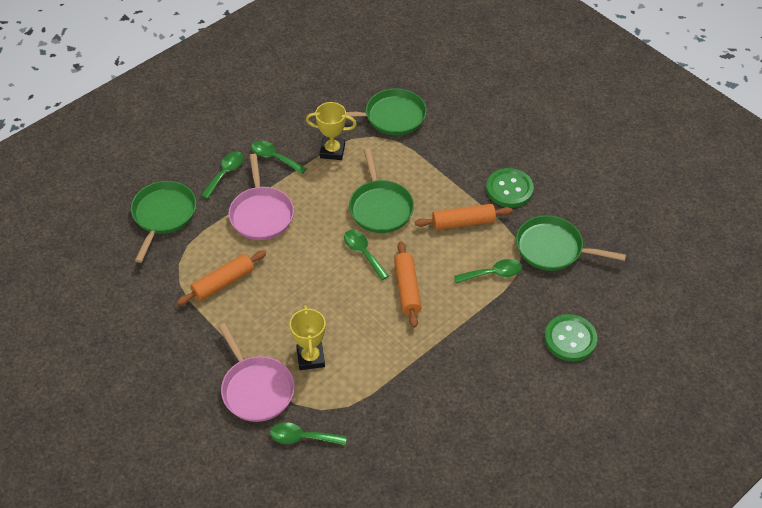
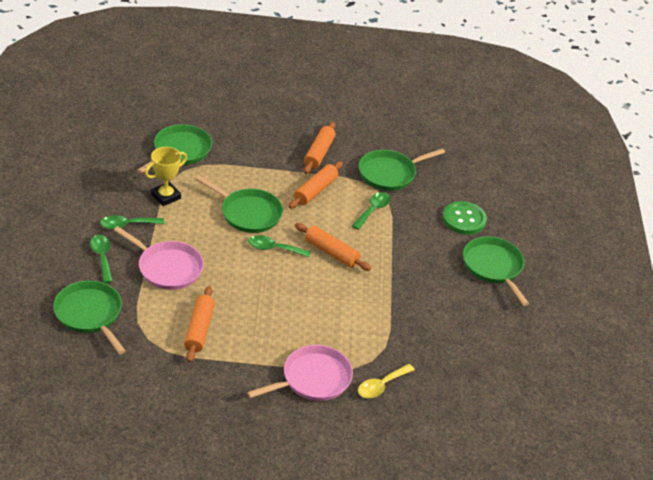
camera: 50 degrees left, 10 degrees down
pink pan [218,323,295,422] -> pink pan turned 45 degrees counterclockwise [247,345,353,401]
green spoon [270,422,347,445] -> yellow spoon [358,364,415,398]
yellow trophy [290,305,326,370] -> none
green button [486,168,534,207] -> orange rolling pin [304,122,336,174]
none -> green pan [463,236,529,306]

